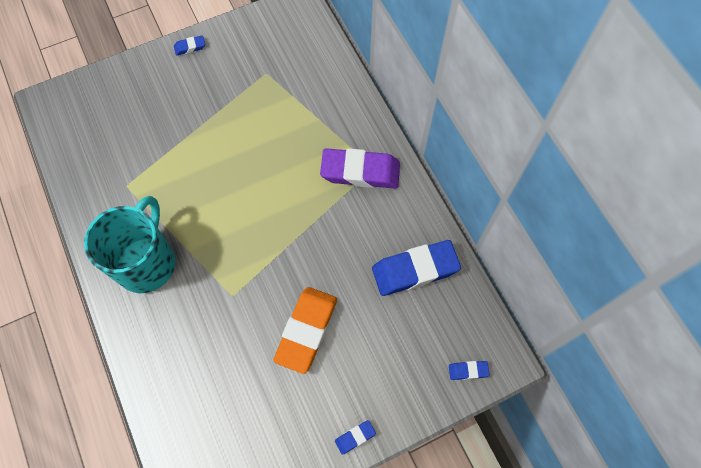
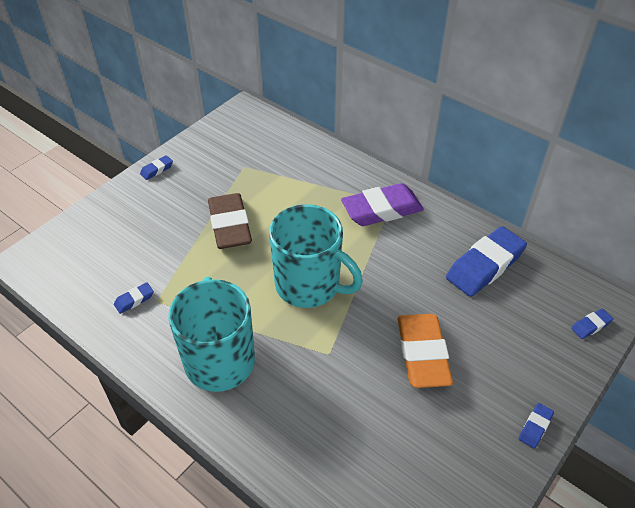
camera: 25 degrees left, 20 degrees down
none -> blue eraser [114,283,154,314]
none -> brown eraser [208,193,252,249]
none -> turquoise mug [269,204,363,308]

